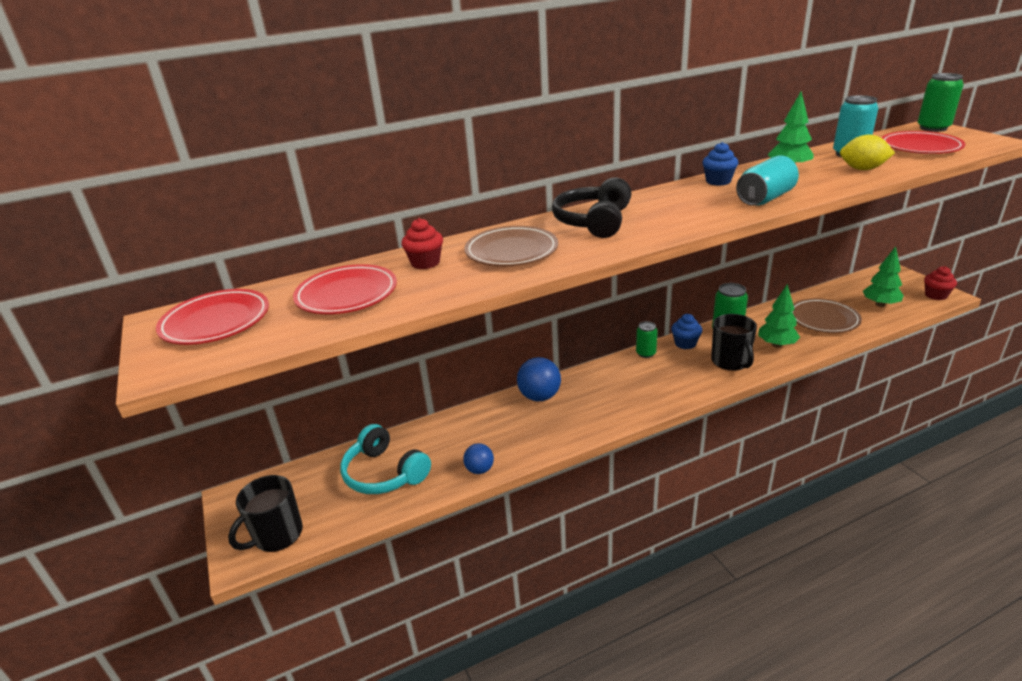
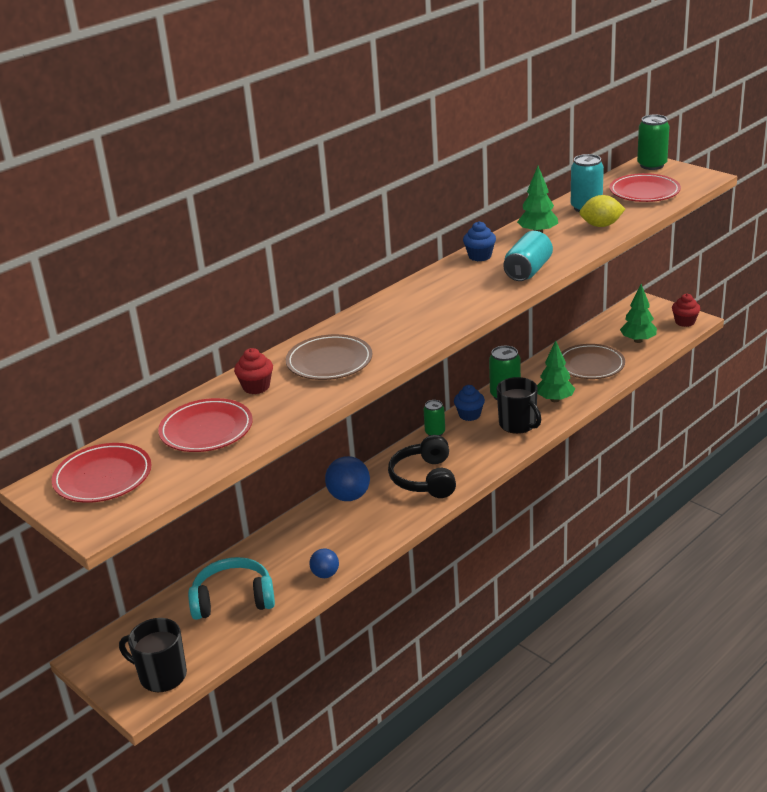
camera: 20 degrees left, 0 degrees up
black mug [228,475,303,552] -> black mug turned 90 degrees clockwise [119,618,187,692]
turquoise headphones [340,424,431,494] -> turquoise headphones turned 150 degrees clockwise [188,557,275,620]
black headphones [552,177,631,238] -> black headphones moved to [388,435,456,498]

